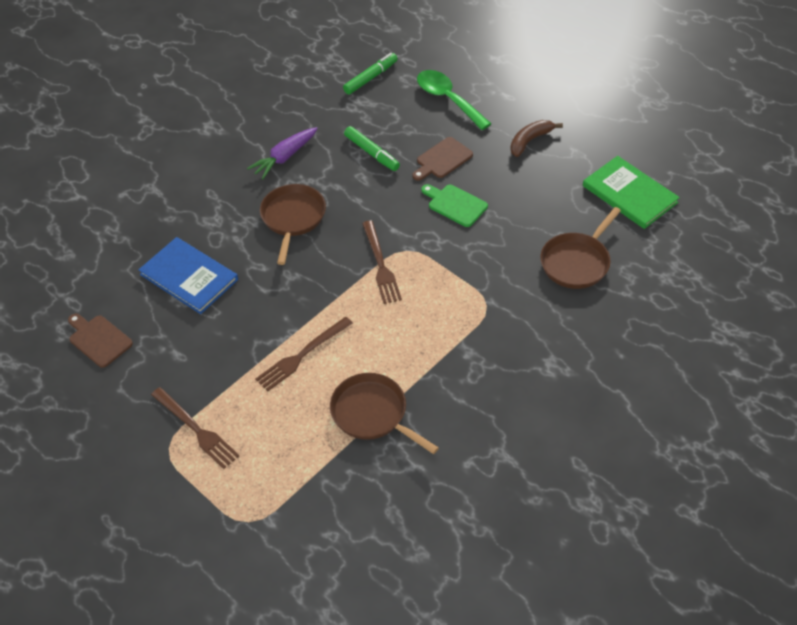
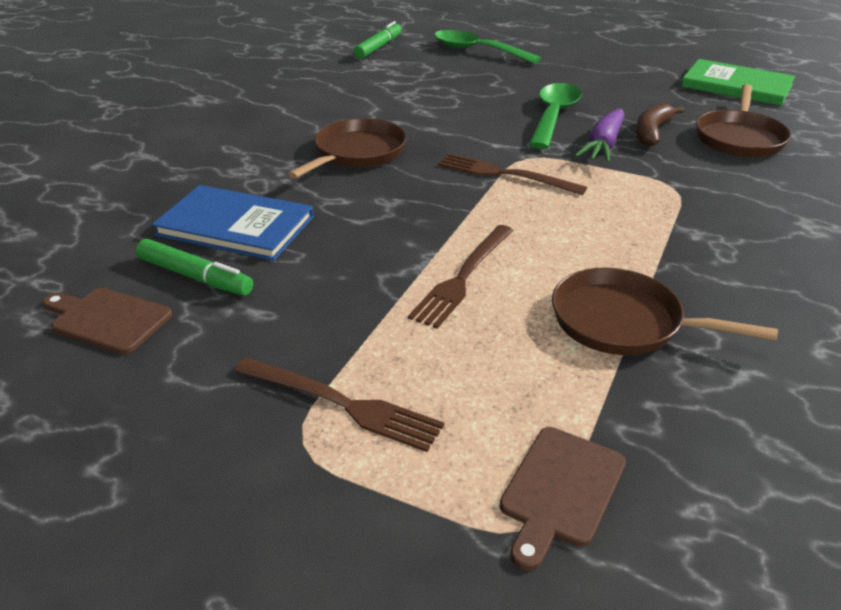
camera: 20 degrees left, 15 degrees down
purple carrot [247,127,318,179] -> purple carrot moved to [575,109,624,163]
brown pan [260,184,326,265] -> brown pan turned 45 degrees clockwise [288,118,407,179]
green marker [344,126,400,171] -> green marker moved to [136,239,253,295]
brown fork [362,220,402,304] -> brown fork turned 150 degrees clockwise [438,153,587,195]
brown cutting board [412,137,473,181] -> brown cutting board moved to [500,427,626,570]
green cutting board [421,184,488,227] -> green spoon [529,83,582,149]
brown banana [510,120,563,157] -> brown banana moved to [636,103,685,146]

